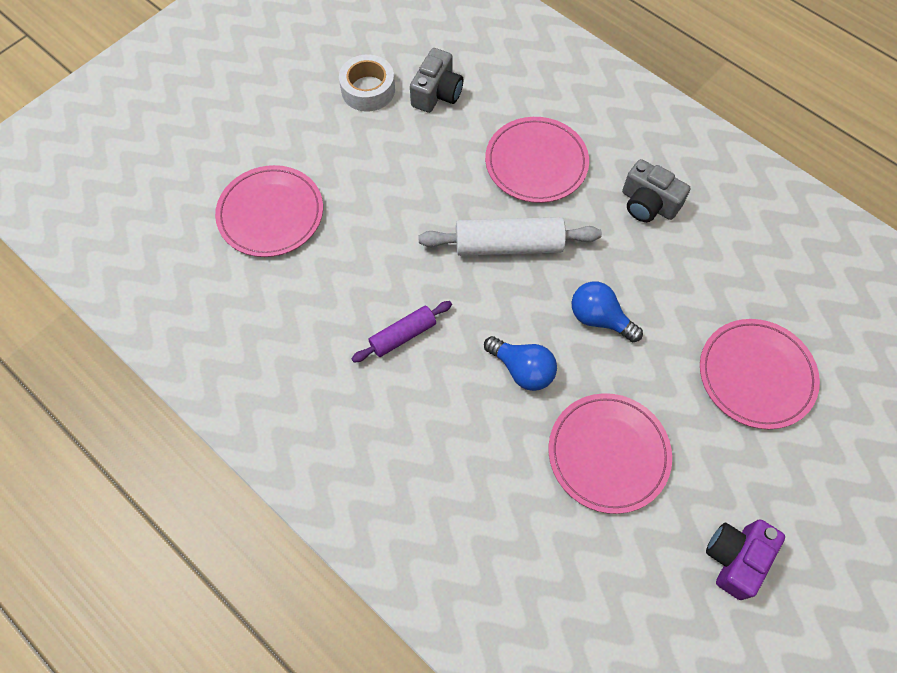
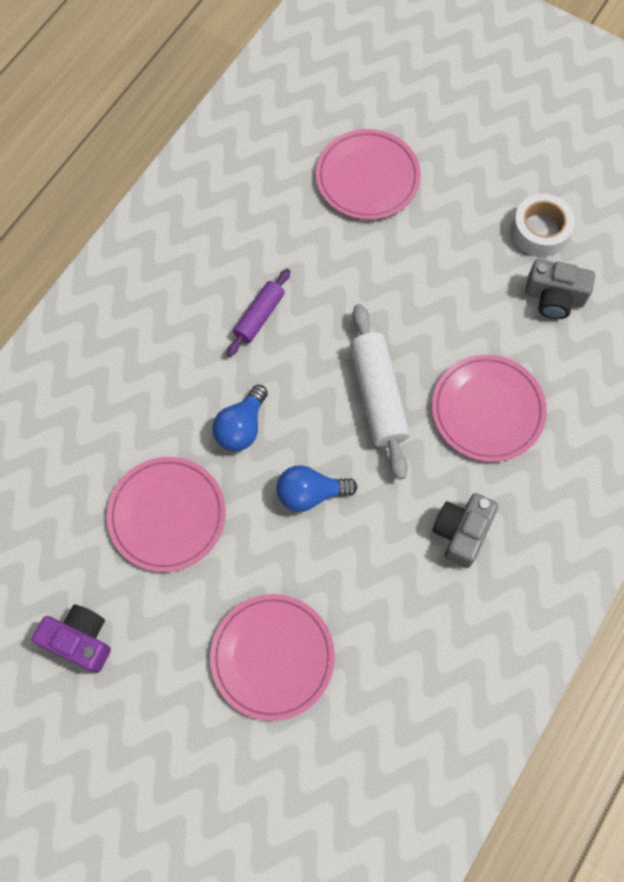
camera: 80 degrees right, 5 degrees up
purple rolling pin [351,301,452,363] -> purple rolling pin turned 75 degrees clockwise [227,269,290,356]
blue light bulb [572,281,643,342] -> blue light bulb turned 120 degrees counterclockwise [276,465,357,512]

